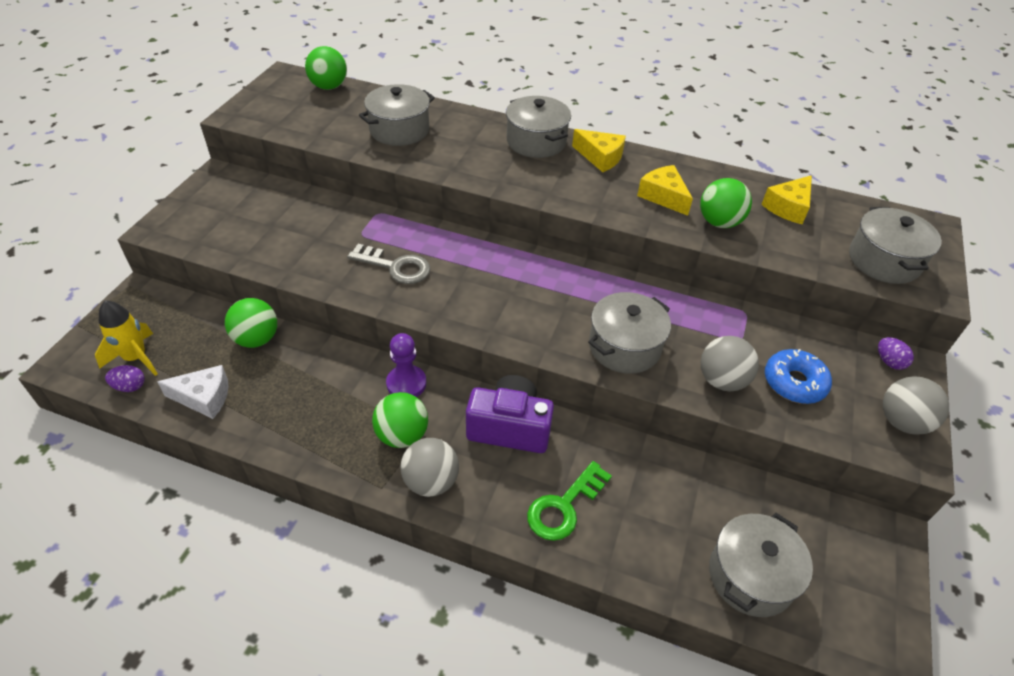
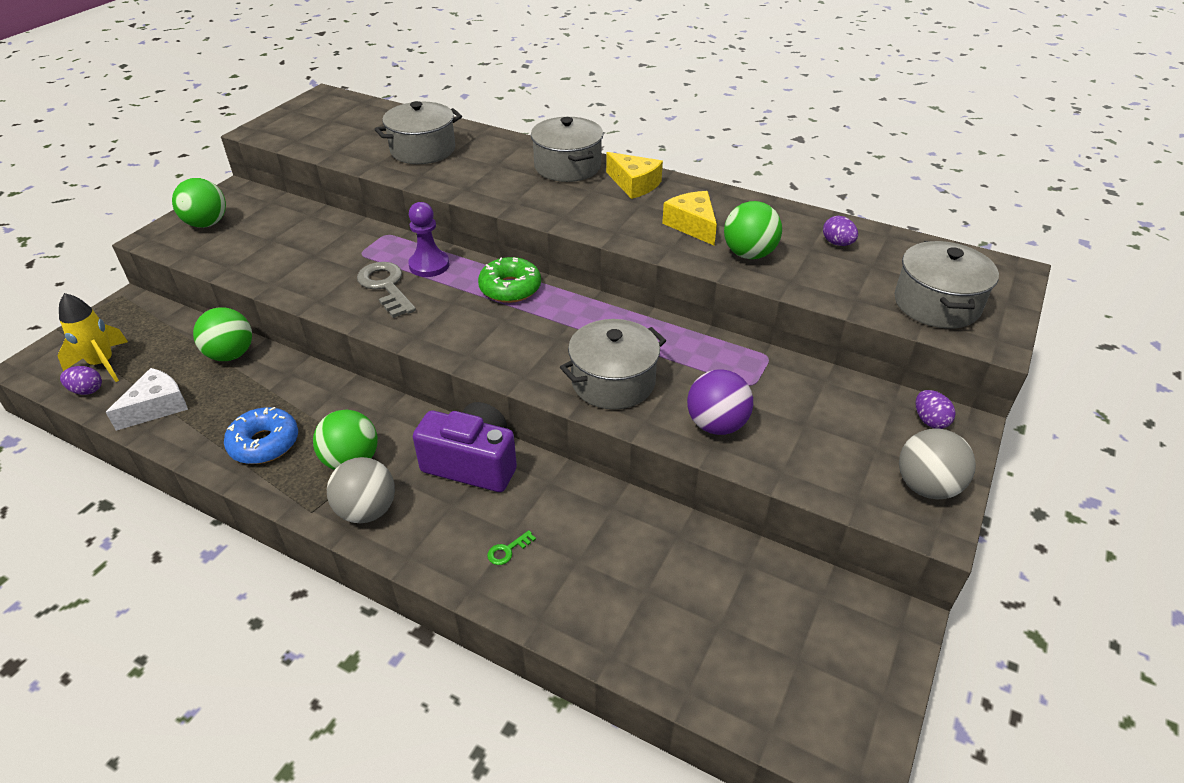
camera: 10 degrees right, 5 degrees down
white cheese [157,365,228,419] -> white cheese turned 60 degrees counterclockwise [106,368,188,431]
green ball [305,46,347,90] -> green ball moved to [172,178,226,228]
grey key [347,244,430,284] -> grey key turned 150 degrees counterclockwise [357,262,416,318]
purple pawn [386,333,426,397] -> purple pawn moved to [408,202,449,277]
green key [527,461,612,541] -> green key [487,530,536,565], size x0.43
grey ball [701,336,759,391] -> purple ball [687,369,753,435]
grey pot [709,513,813,617] -> none
yellow cheese [761,175,812,224] -> purple egg [823,216,858,246]
blue donut [765,349,832,404] -> blue donut moved to [224,407,298,464]
none -> green donut [478,257,541,303]

